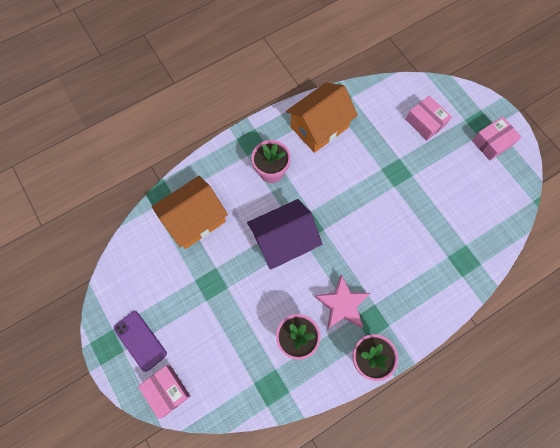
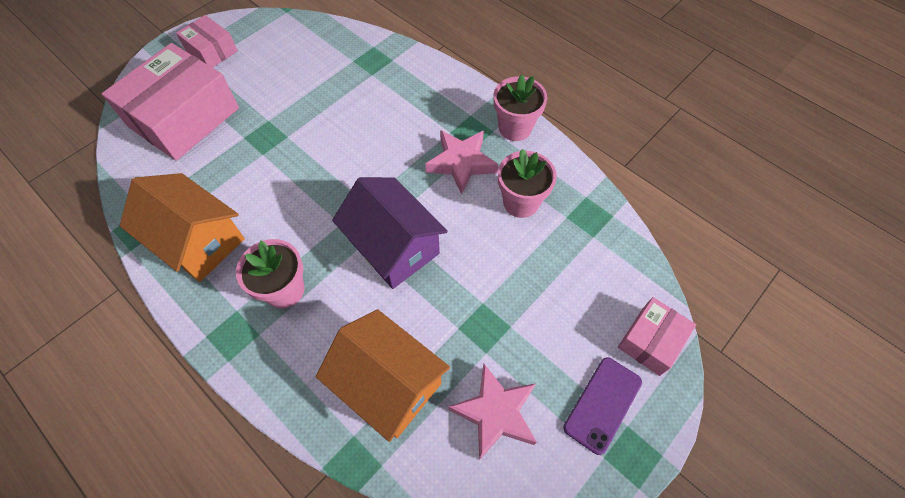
camera: 105 degrees left, 10 degrees down
pink box [405,96,452,140] -> pink box [102,43,239,161], size x1.93
none -> pink star [448,364,537,460]

